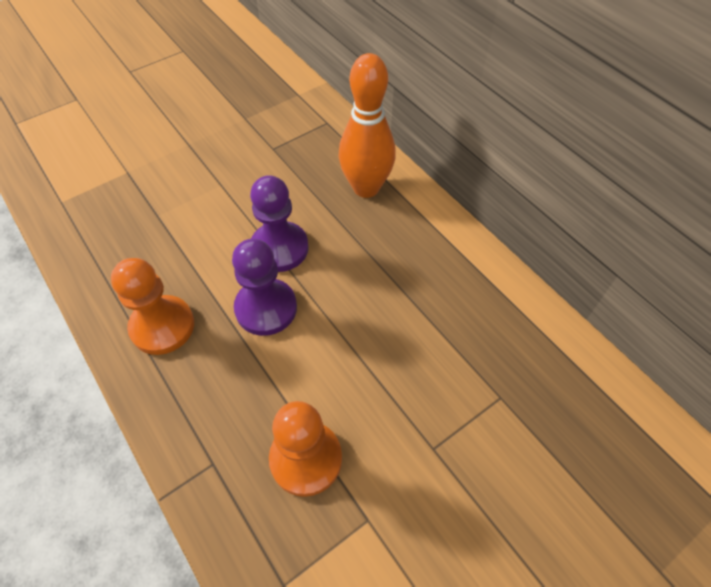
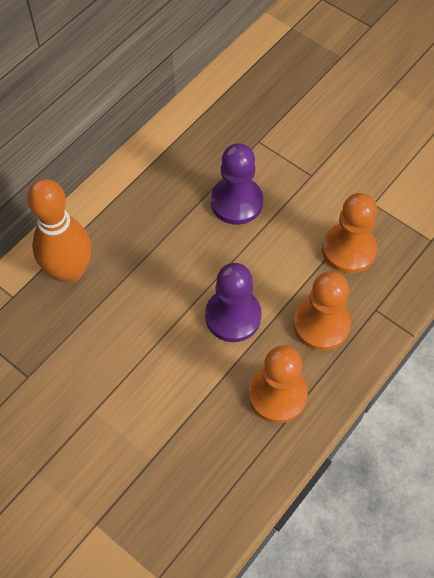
camera: 105 degrees left, 5 degrees up
purple pawn [250,175,309,272] -> purple pawn moved to [211,143,263,225]
none -> orange pawn [293,271,351,351]

